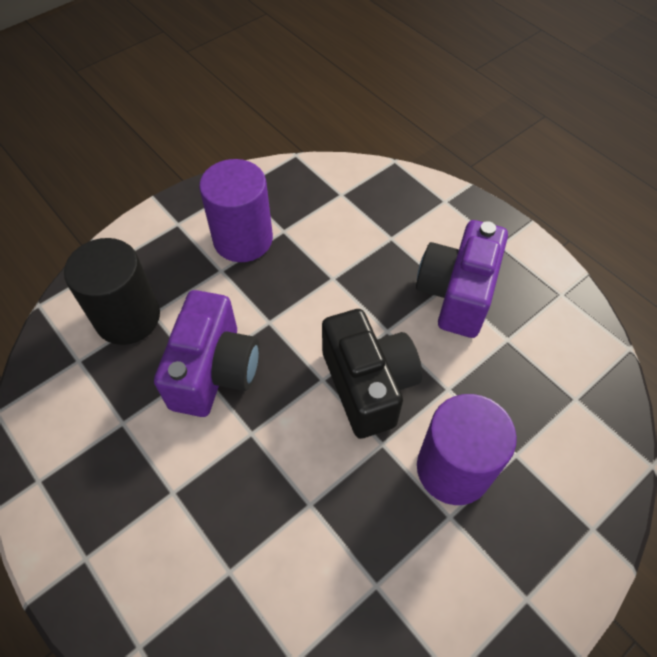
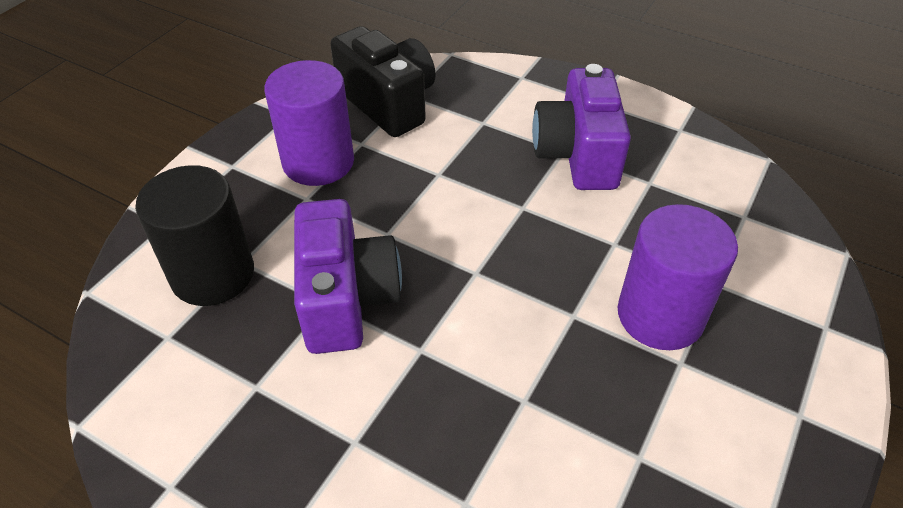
camera: 20 degrees left, 10 degrees down
black camera [322,309,422,439] -> black camera moved to [330,26,436,137]

